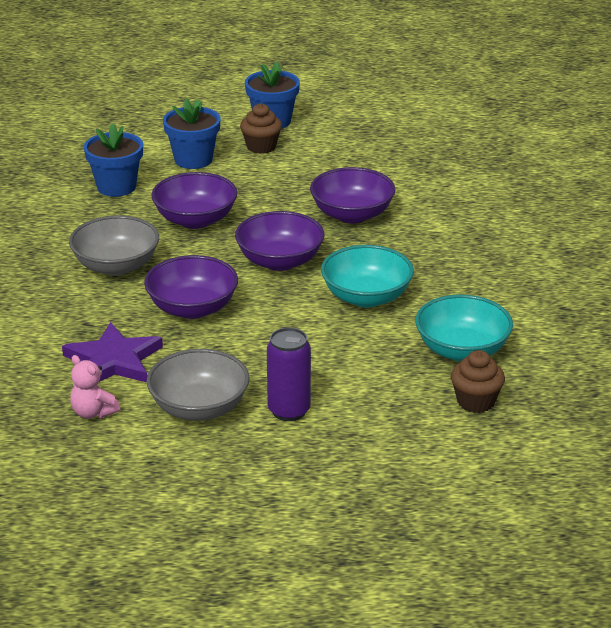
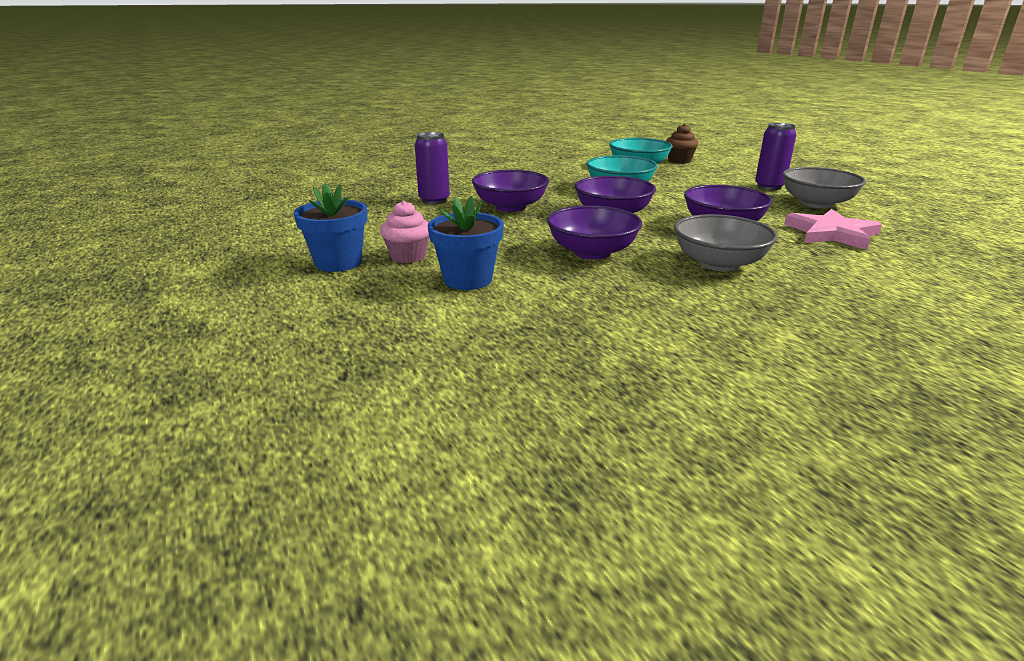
camera: 115 degrees left, 5 degrees down
purple star [62,322,163,383] -> pink star [784,209,882,250]
pink teddy bear [70,355,120,419] -> none
blue flower pot [84,123,143,197] -> none
brown cupcake [240,103,282,154] -> pink cupcake [380,200,429,263]
none -> purple can [415,132,450,205]

